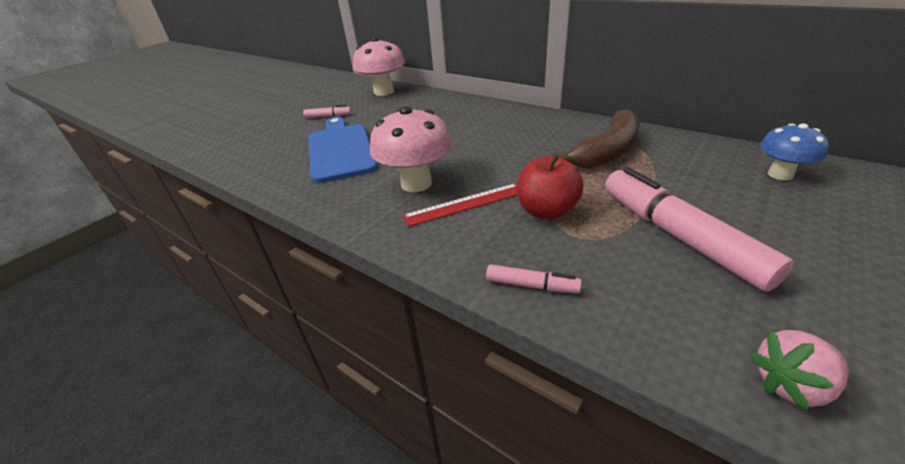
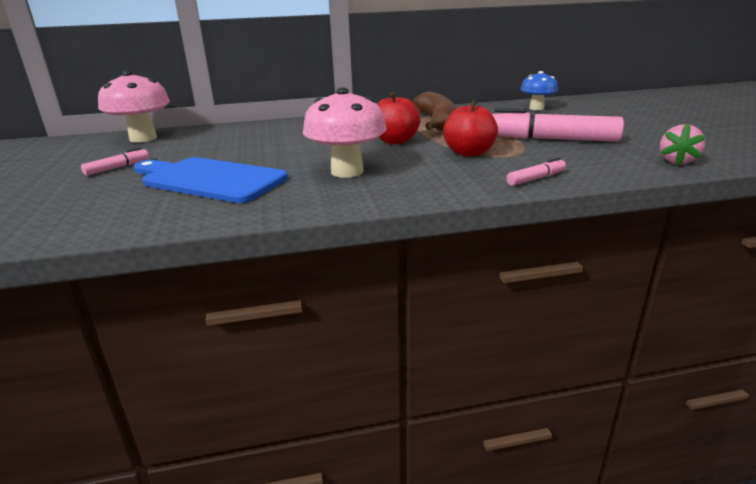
camera: 50 degrees left, 10 degrees down
red ruler [403,183,517,227] -> none
none -> red apple [377,92,421,144]

